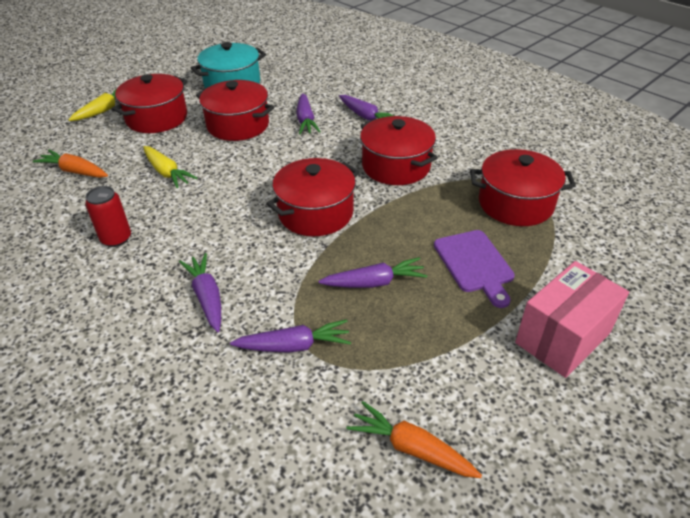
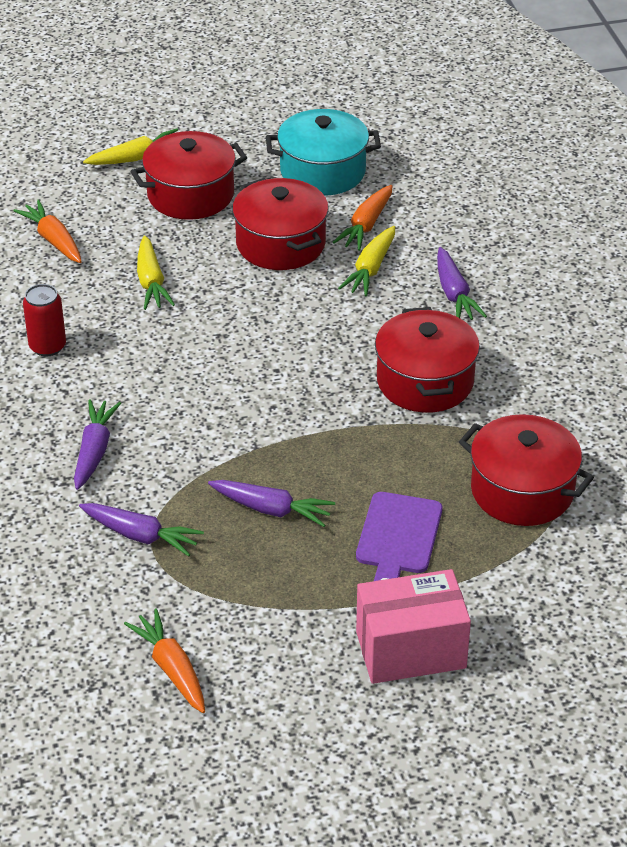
camera: 30 degrees right, 0 degrees up
red pot [266,158,359,236] -> none
purple carrot [296,93,321,134] -> yellow carrot [338,226,395,296]
none -> orange carrot [333,185,393,251]

